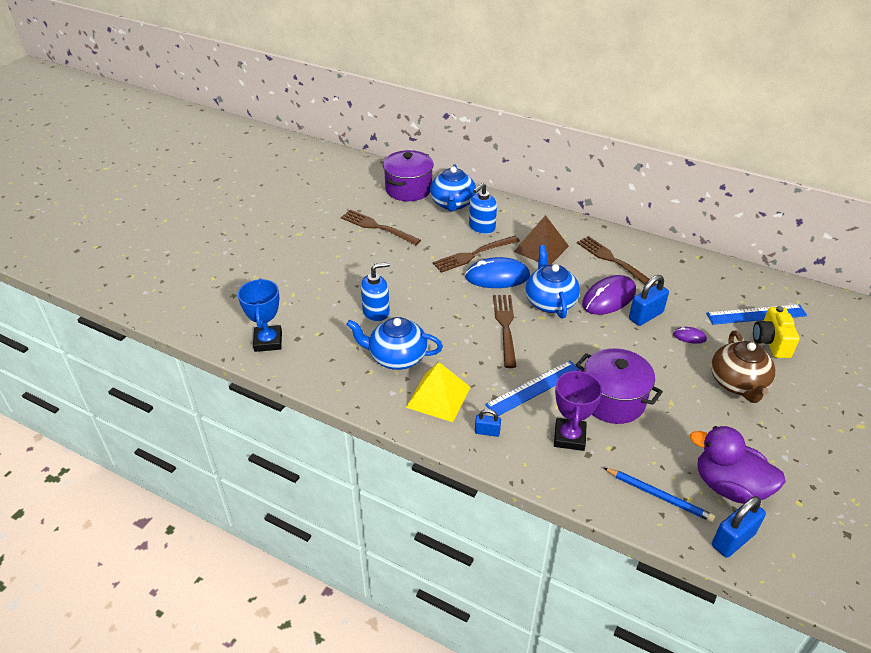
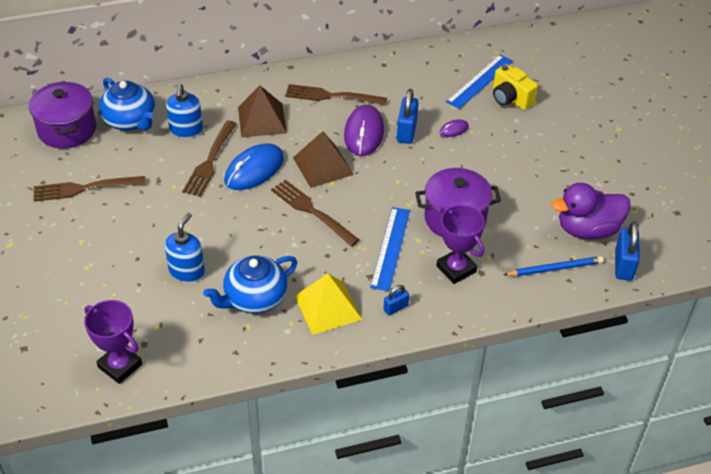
camera: 45 degrees left, 5 degrees up
blue trophy [238,278,282,352] -> purple trophy [84,300,142,384]
blue teapot [525,245,580,319] -> brown pyramid [293,131,354,188]
brown teapot [711,331,775,403] -> none

